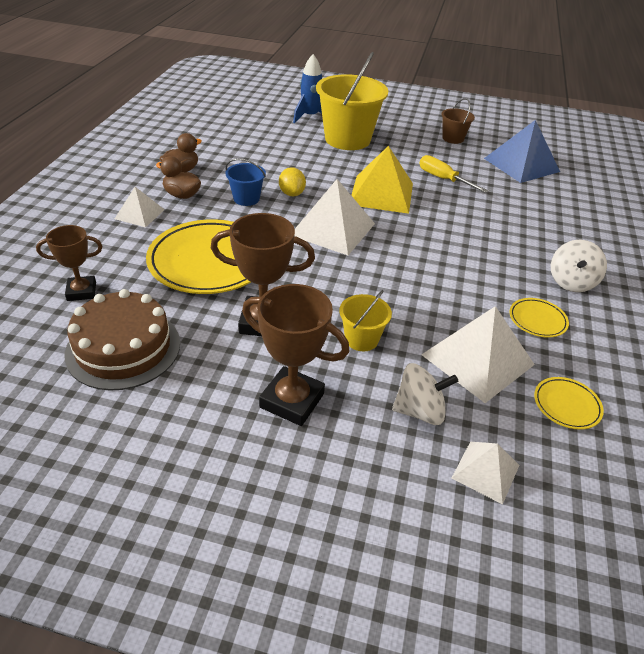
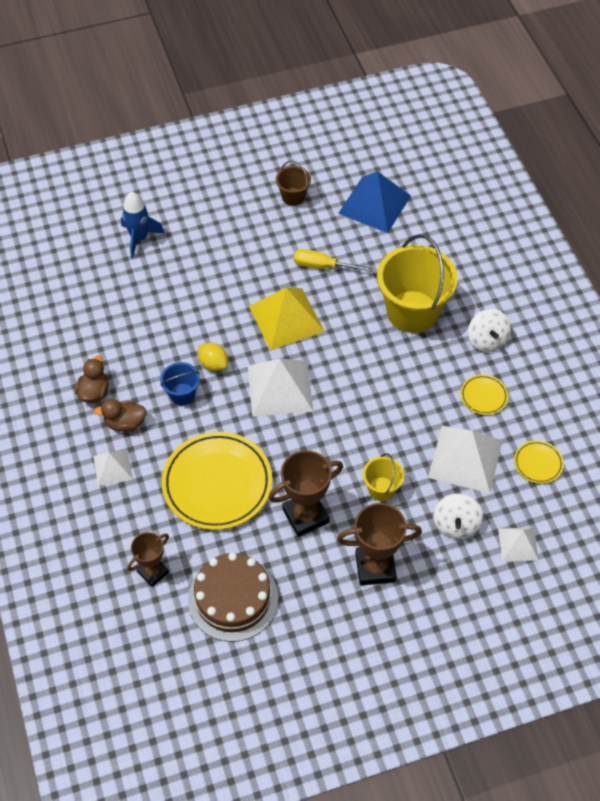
camera: 30 degrees left, 15 degrees up
yellow bucket [316,52,388,150] -> yellow bucket moved to [377,234,458,333]
white spinning top [392,363,458,425] -> white spinning top turned 135 degrees clockwise [434,494,483,539]

